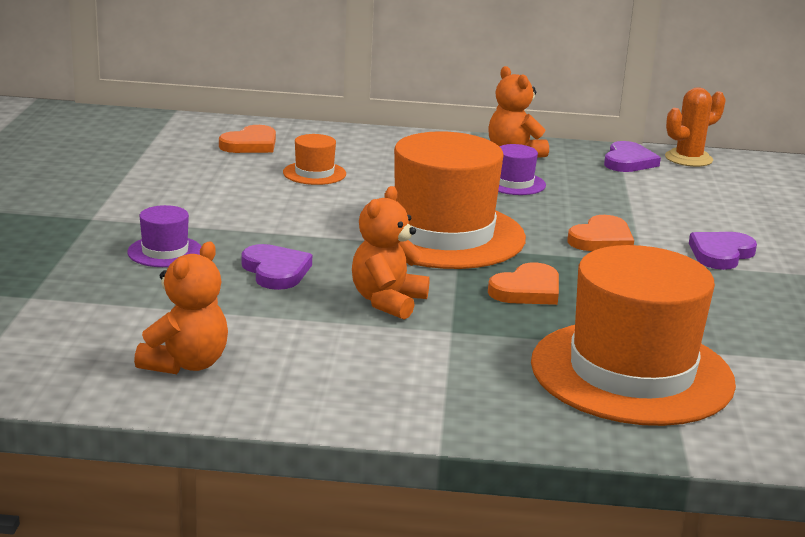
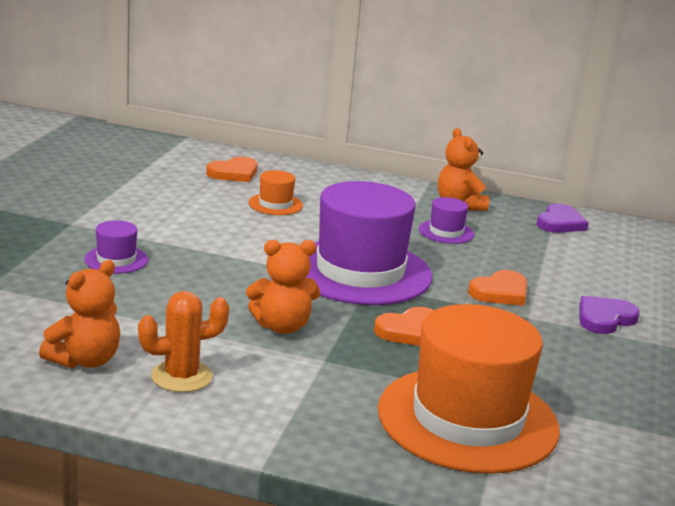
camera: 10 degrees right, 0 degrees up
purple heart [241,244,312,290] -> none
orange teddy bear [352,186,430,320] -> orange teddy bear turned 135 degrees counterclockwise [246,240,320,334]
orange hat [362,131,526,269] -> purple hat [305,181,432,305]
orange cactus [665,87,726,167] -> orange cactus moved to [138,291,229,392]

